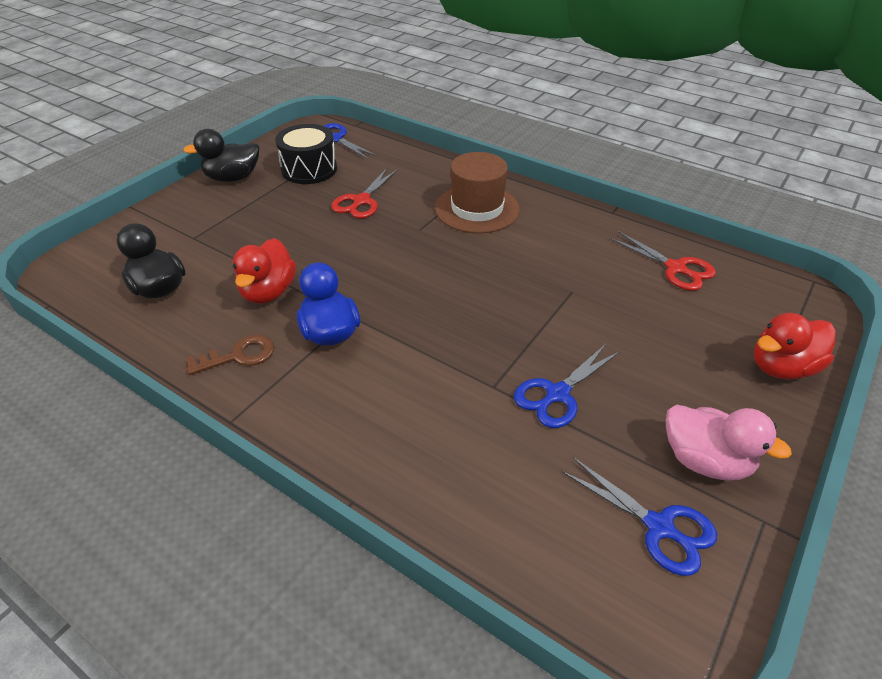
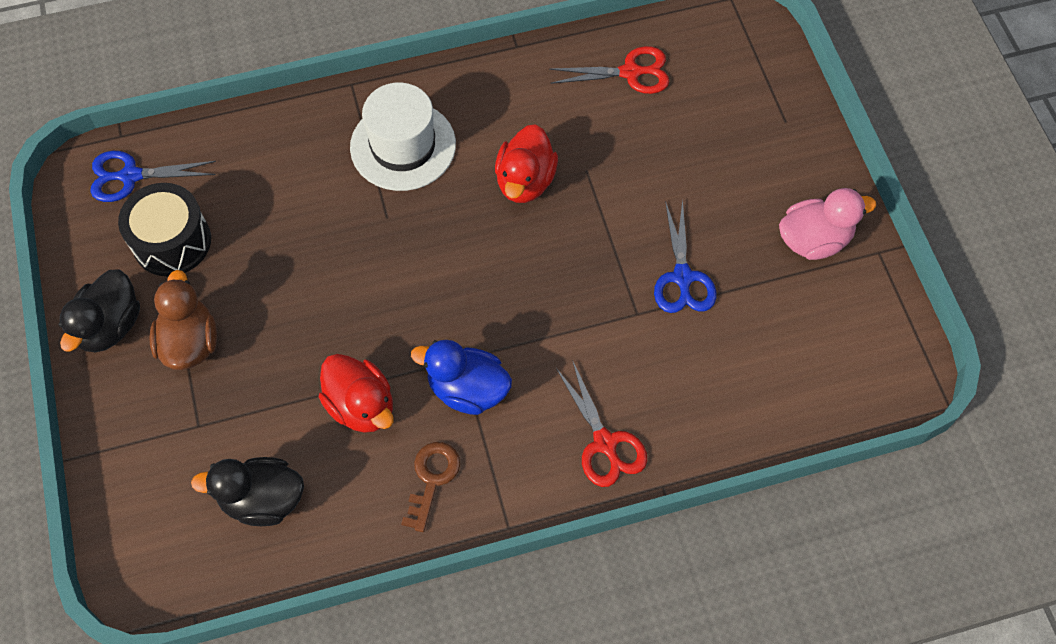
camera: 50 degrees left, 20 degrees up
red scissors [331,168,398,218] -> red scissors moved to [556,360,647,487]
brown hat [435,152,520,233] -> white hat [350,83,456,191]
blue scissors [561,457,717,576] -> none
red duck [754,313,836,380] -> red duck moved to [495,124,558,203]
none -> brown duck [149,270,217,370]

